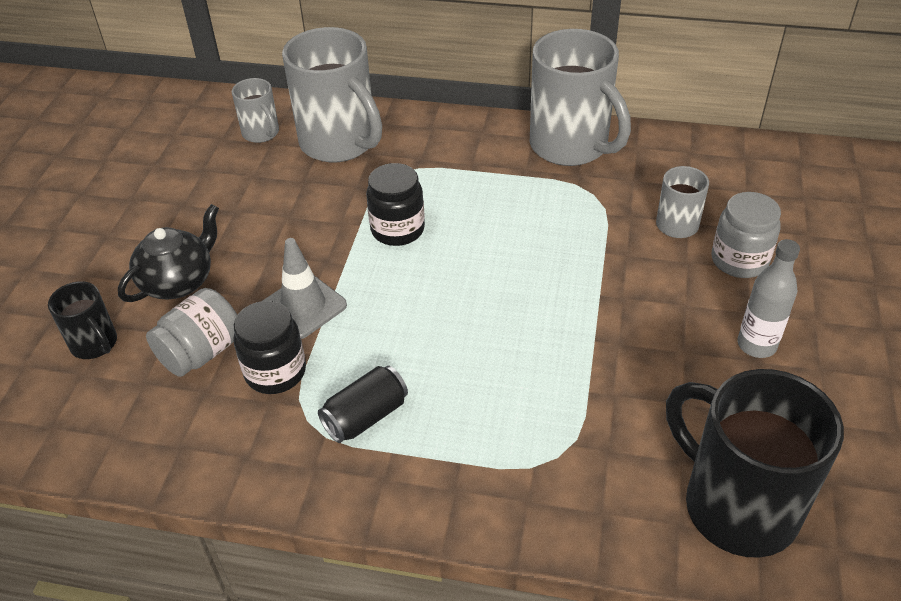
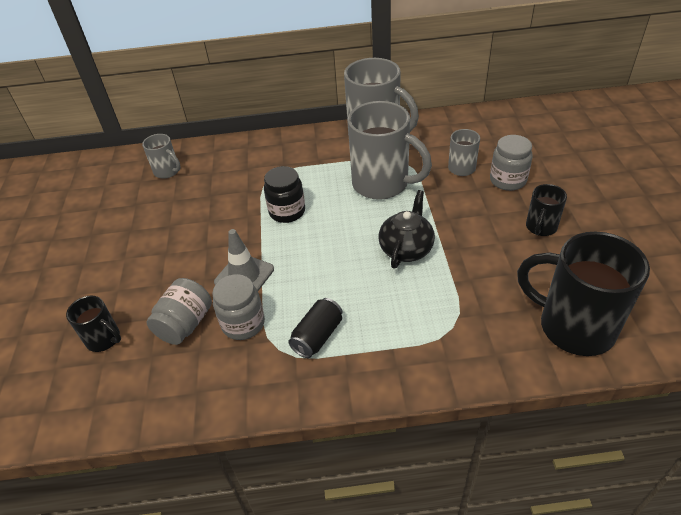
camera: 15 degrees left, 0 degrees up
black teapot [118,204,219,302] -> black teapot moved to [379,190,435,269]
black jar [233,301,306,394] -> grey jar [212,274,265,340]
grey mug [282,27,382,162] -> grey mug moved to [348,101,432,200]
grey bottle [737,239,800,358] -> black mug [526,184,567,236]

